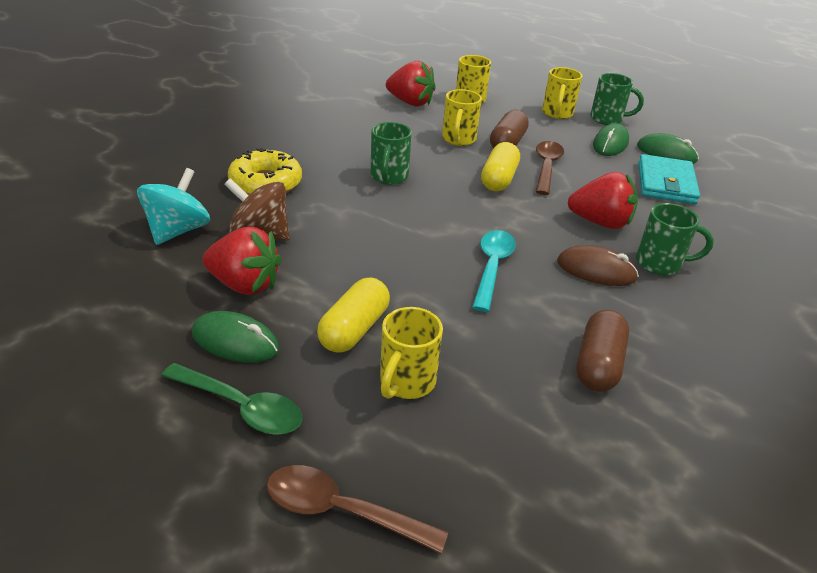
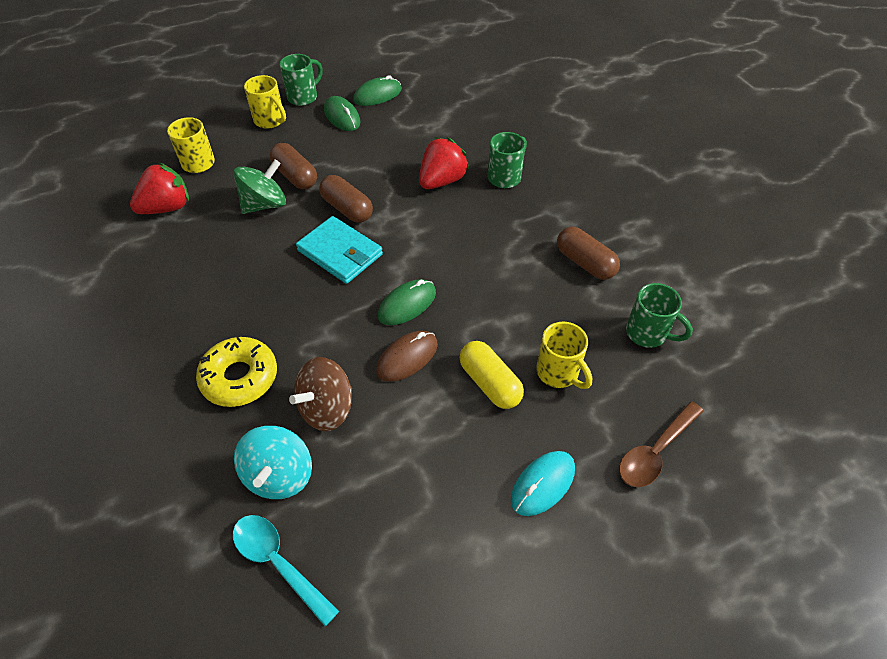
camera: 60 degrees left, 15 degrees up
turquoise spinning top [137,168,210,245] -> turquoise spinning top turned 135 degrees counterclockwise [234,426,312,499]
green spoon [161,363,302,435] -> turquoise mouse [511,451,575,516]
green mouse [192,311,279,363] -> green mouse moved to [378,279,436,325]
red strawberry [202,227,282,295] -> none
green mug [370,122,412,185] -> green mug moved to [626,283,693,348]
yellow mug [442,89,482,146] -> green spinning top [234,159,286,214]
turquoise spoon [472,230,516,312] -> turquoise spoon moved to [233,515,339,626]
yellow capsule [481,142,520,191] -> brown capsule [319,175,373,223]
brown spoon [535,141,564,195] -> none
brown mouse [557,245,639,286] -> brown mouse moved to [376,331,438,382]
turquoise wallet [638,154,700,204] -> turquoise wallet moved to [296,216,383,284]

